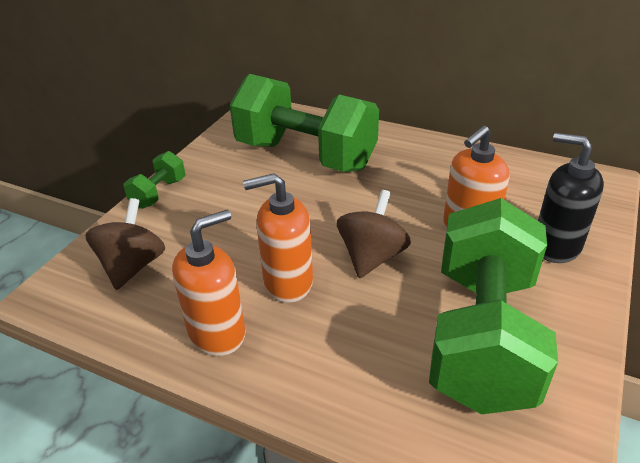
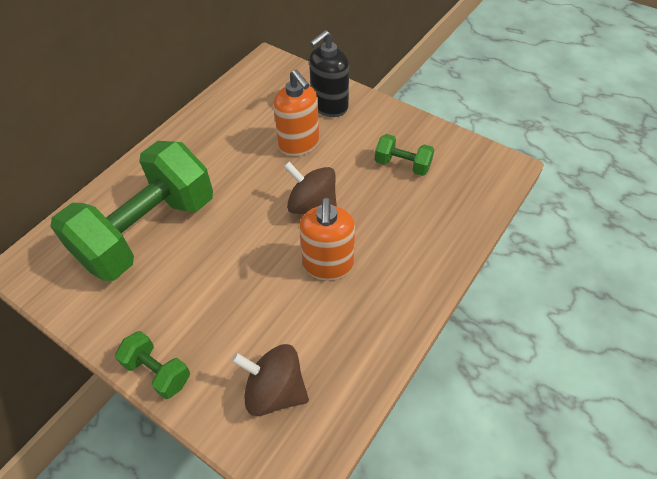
camera: 80 degrees left, 15 degrees up
orange soap dispenser [172,210,246,356] -> none
green dumbbell [429,198,558,415] -> green dumbbell [375,134,434,176], size x0.42

